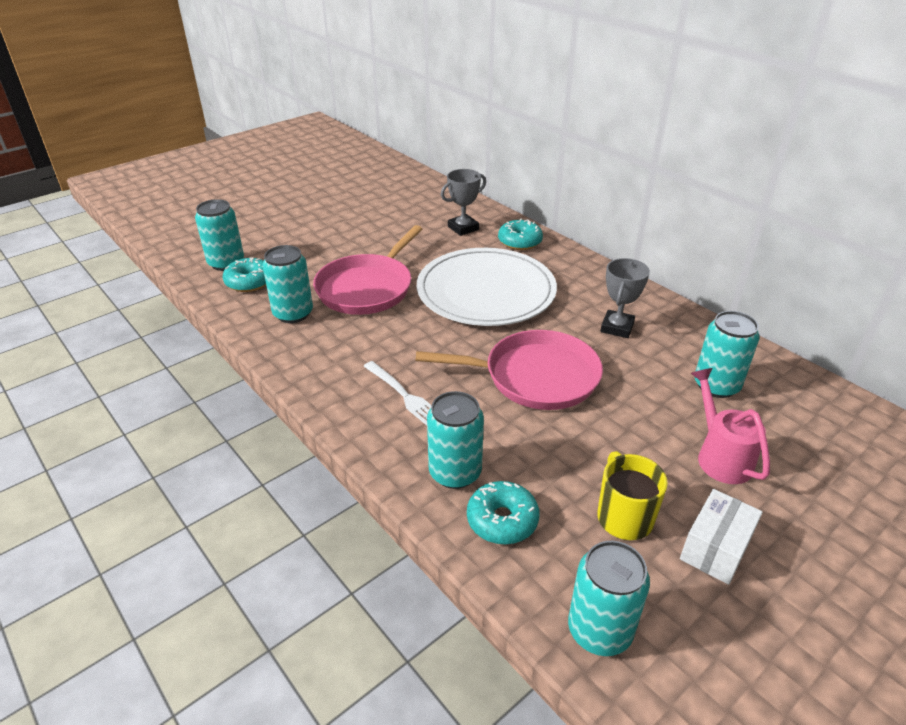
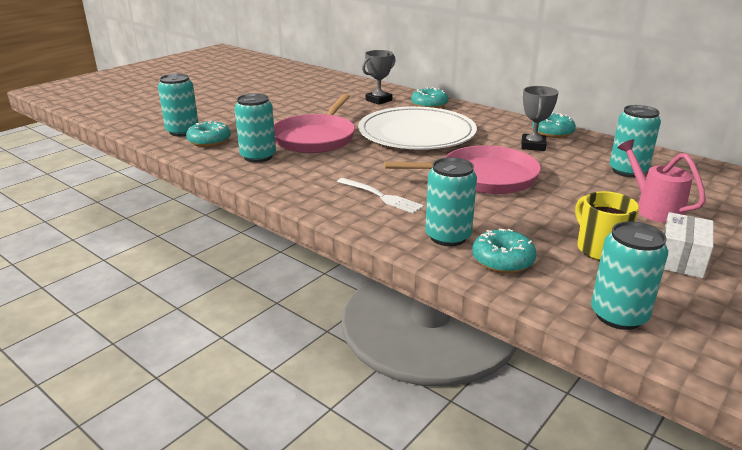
camera: 10 degrees left, 10 degrees down
none -> turquoise donut [532,112,576,138]

